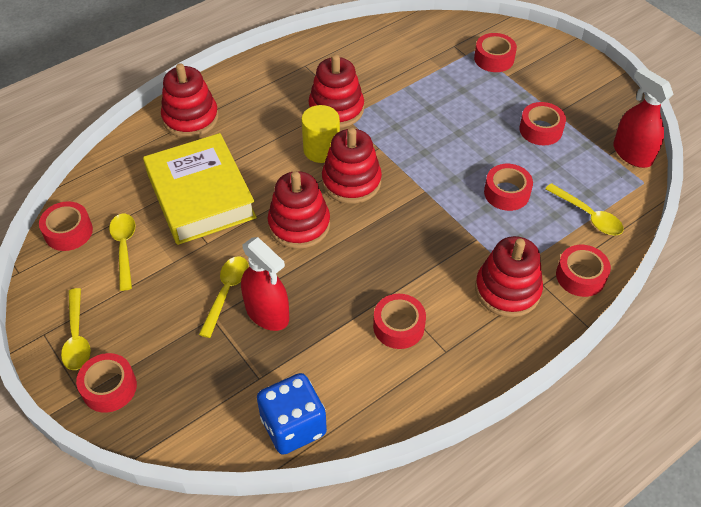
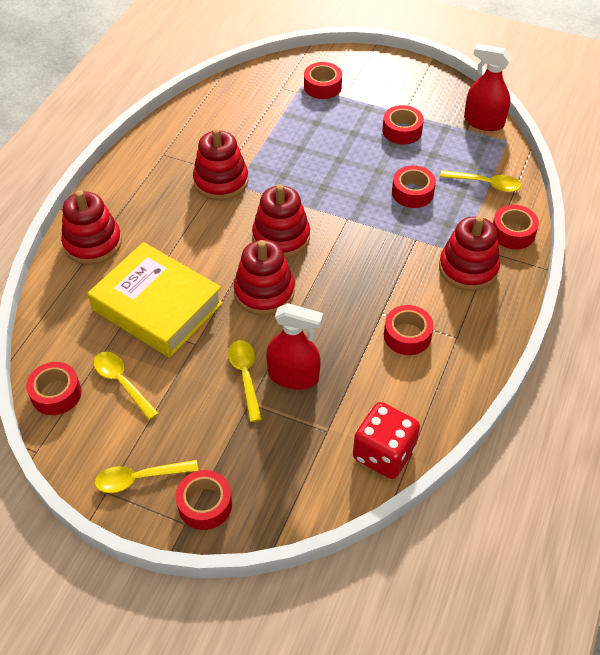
camera: 30 degrees left, 0 degrees up
yellow spoon [61,288,91,370] -> yellow spoon turned 120 degrees clockwise [95,460,198,493]
blue dice [257,373,327,455] -> red dice [353,402,420,479]
yellow cylinder [301,105,340,163] -> none

